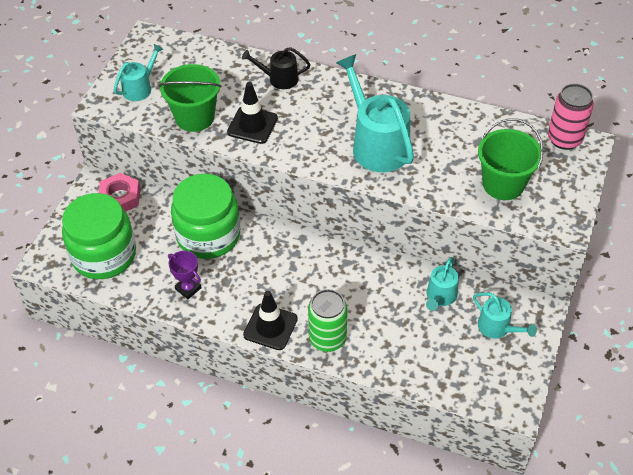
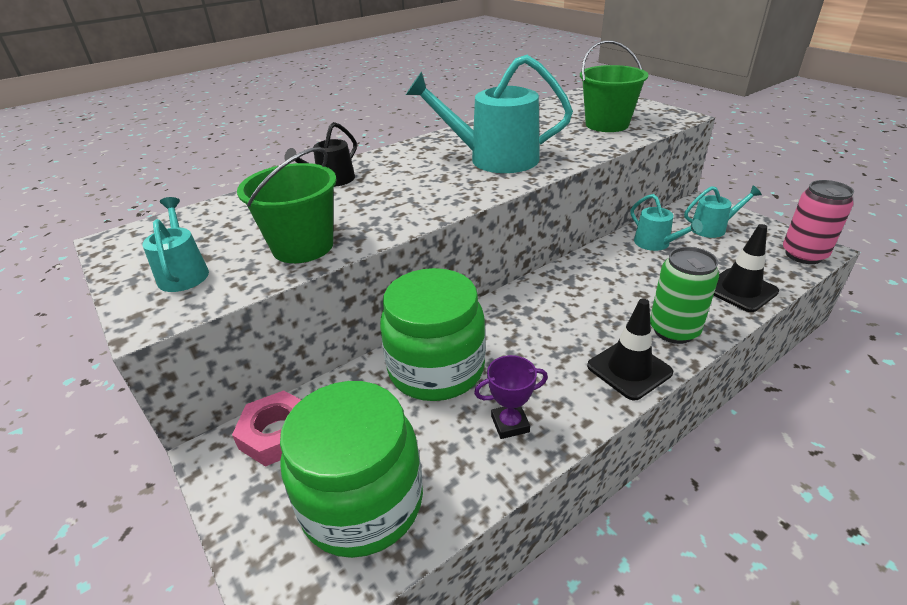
camera: 55 degrees left, 15 degrees down
black traffic cone [227,82,278,144] -> black traffic cone moved to [714,224,779,312]
pink can [548,84,594,150] -> pink can moved to [783,180,854,264]

